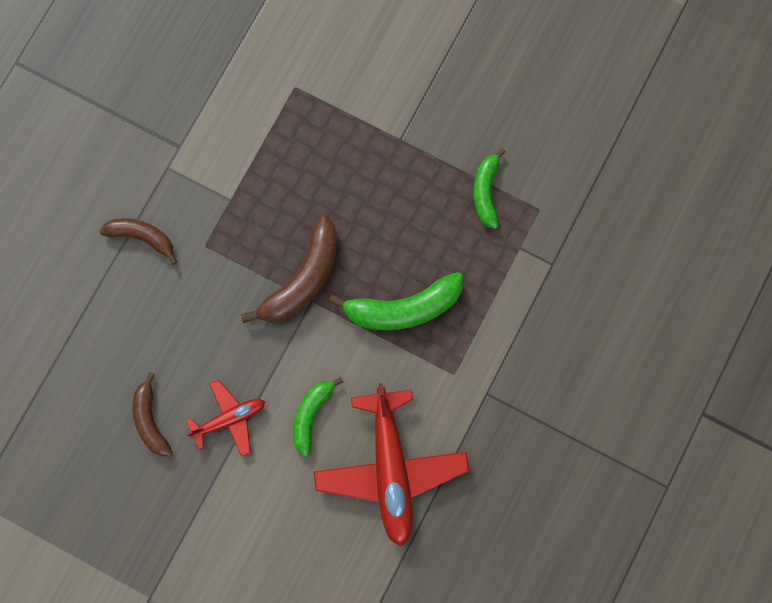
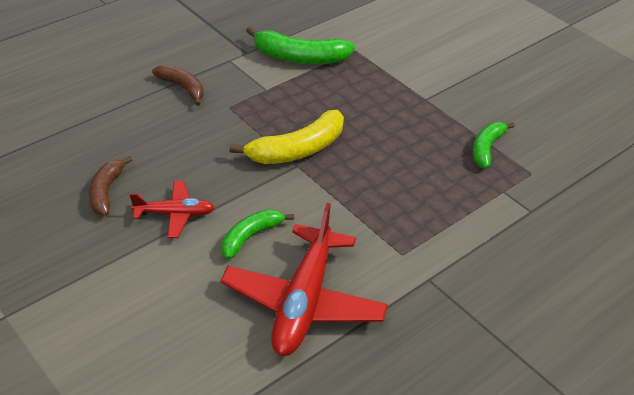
camera: 20 degrees right, 35 degrees down
brown banana [241,215,338,323] -> yellow banana [229,110,344,164]
green banana [329,272,463,330] -> green banana moved to [246,26,355,64]

